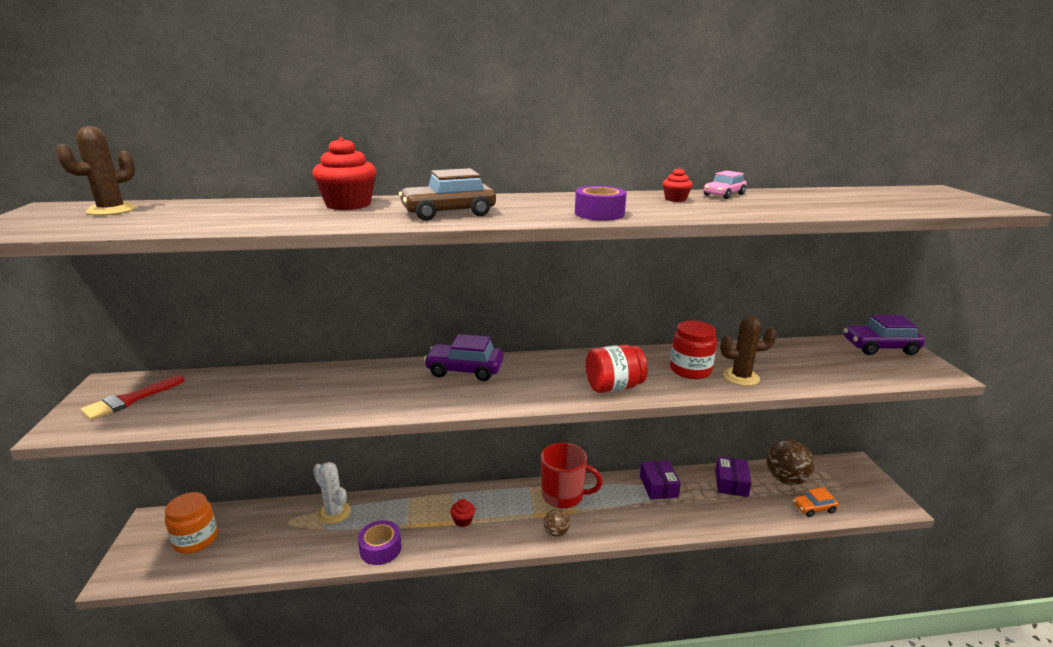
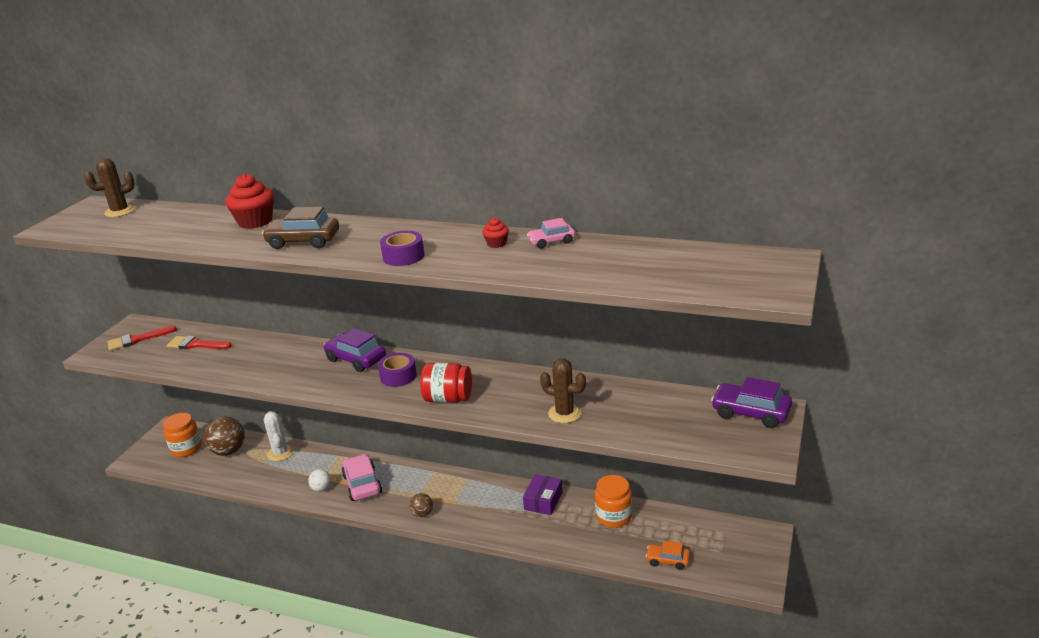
camera: 30 degrees right, 5 degrees up
purple tape [358,520,401,565] -> purple tape moved to [378,353,417,387]
red cupcake [450,499,475,527] -> pink car [342,454,382,501]
red mug [541,443,603,508] -> none
red jar [670,321,717,379] -> none
purple box [715,457,752,497] -> orange jar [595,475,632,528]
brown ball [767,440,814,485] -> brown ball moved to [204,416,245,456]
none -> red brush [167,336,232,349]
none -> white ball [308,469,331,492]

